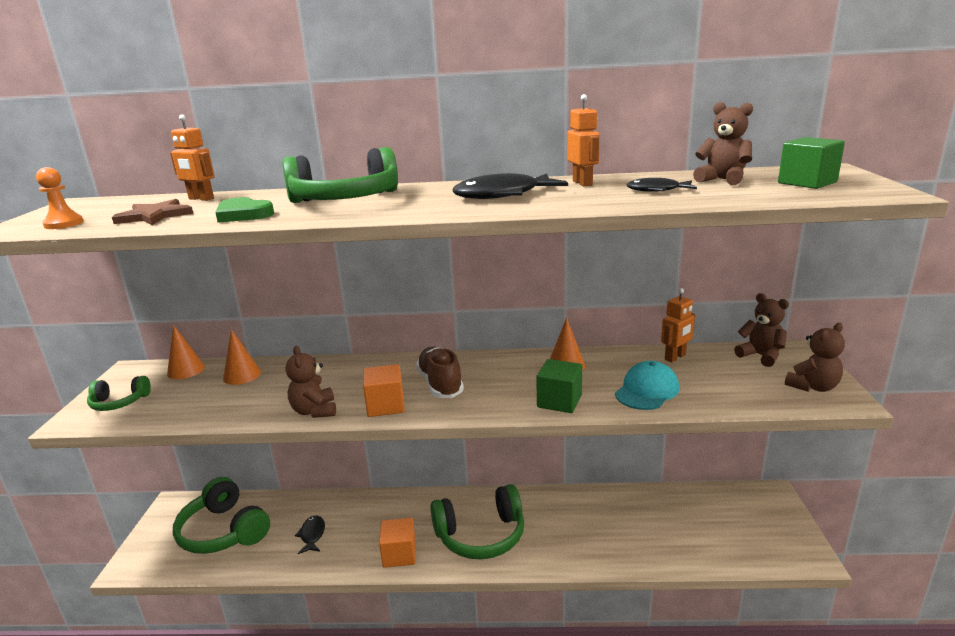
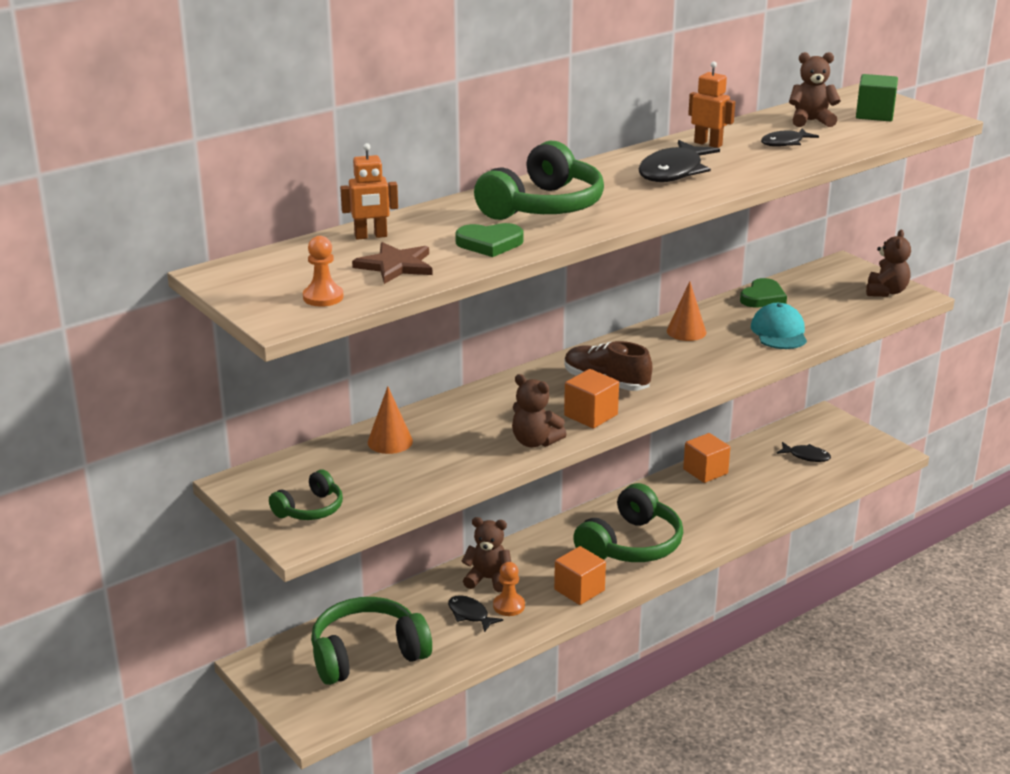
camera: 40 degrees left, 5 degrees up
orange cone [167,325,205,379] -> none
green headphones [173,477,270,554] -> green headphones turned 150 degrees clockwise [311,597,432,685]
green cube [536,359,582,413] -> none
orange robot [661,288,695,363] -> green heart [740,278,787,307]
brown teddy bear [734,293,789,367] -> brown teddy bear moved to [461,517,511,592]
none -> orange pawn [493,562,525,616]
none -> orange cube [683,433,730,483]
none -> black fish [776,442,831,462]

